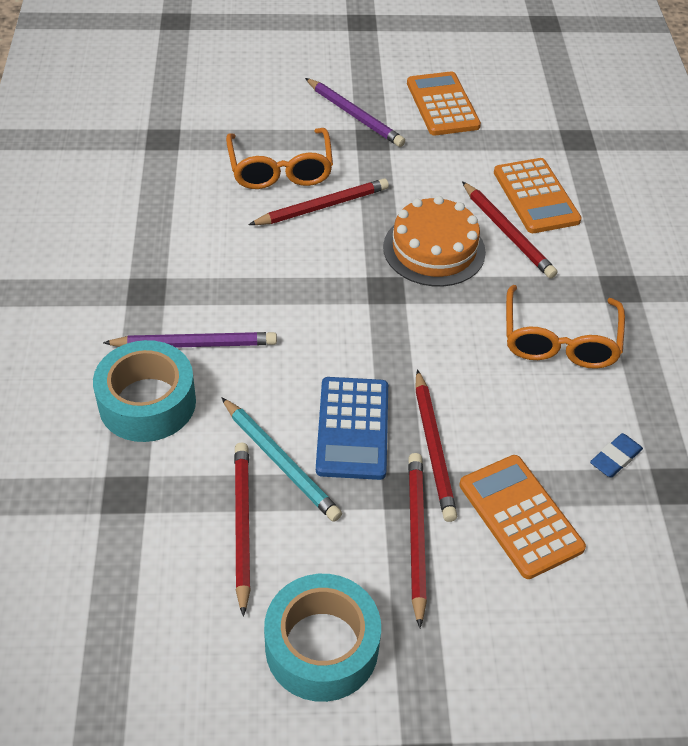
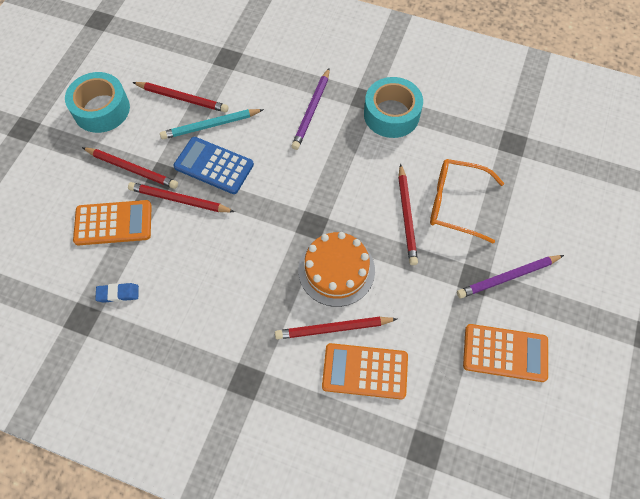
camera: 115 degrees right, 15 degrees up
turquoise tape [93,340,196,442] -> turquoise tape moved to [364,77,423,138]
orange glasses [506,285,625,369] -> none
blue eraser [590,433,643,478] -> blue eraser turned 75 degrees counterclockwise [95,283,139,303]

